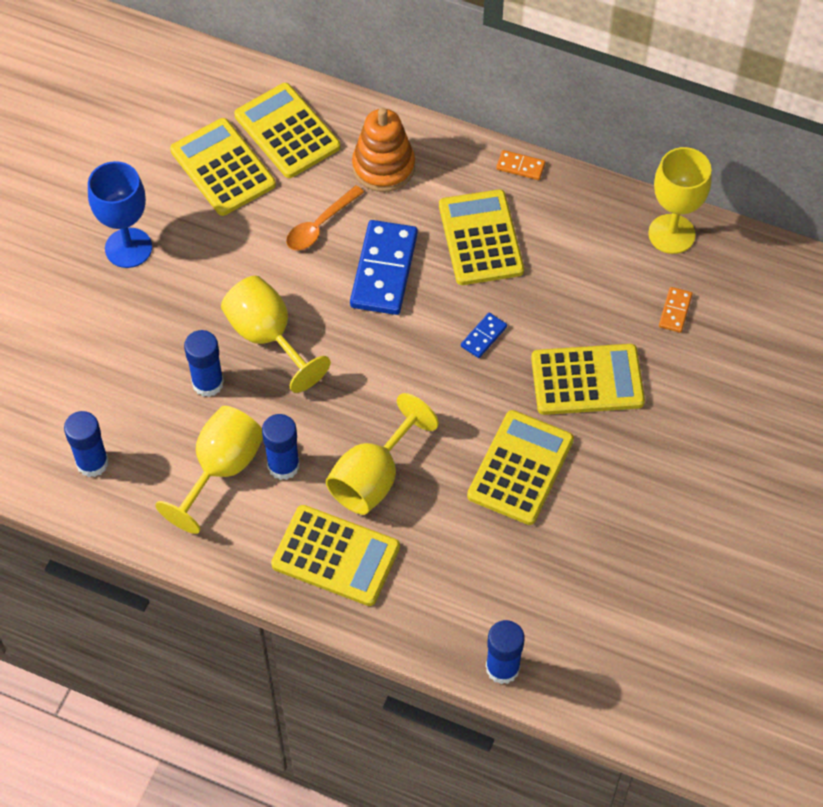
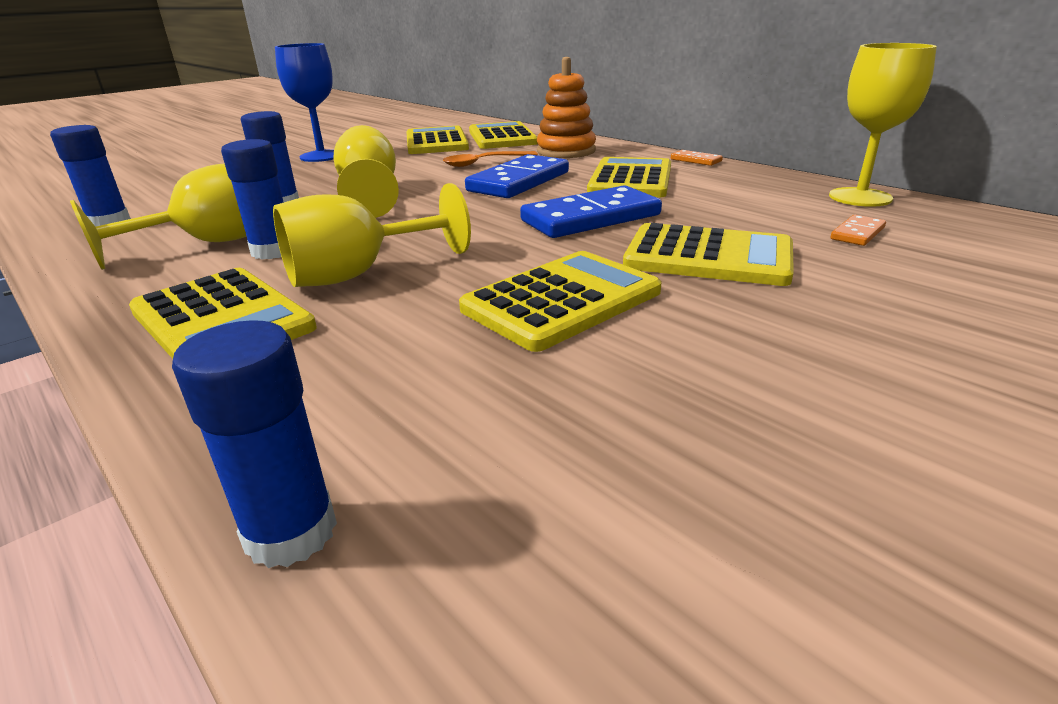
camera: 25 degrees right, 30 degrees down
blue domino [461,313,507,358] -> blue domino [520,185,662,238], size x2.16

